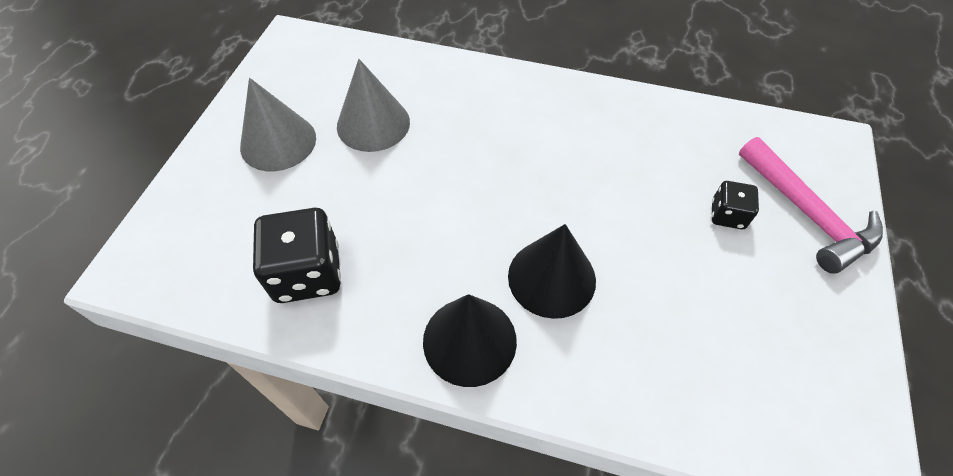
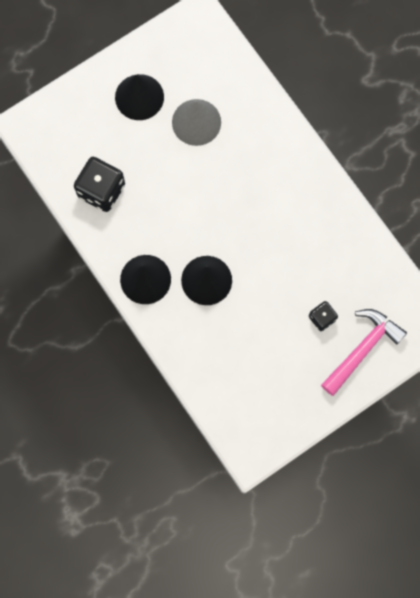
camera: 40 degrees right, 20 degrees up
grey cone [240,78,316,171] -> black cone [115,74,164,120]
pink hammer [739,137,883,274] -> pink hammer turned 150 degrees counterclockwise [321,309,407,396]

